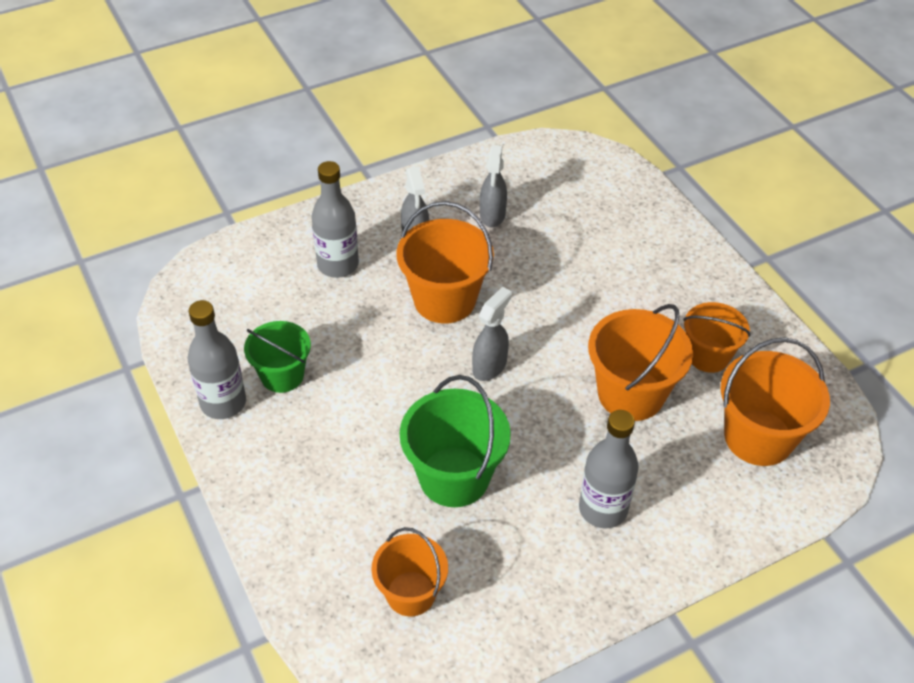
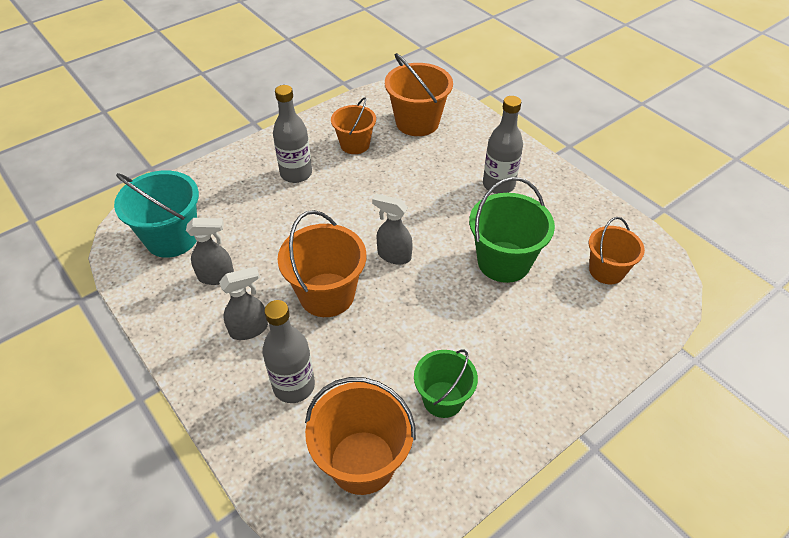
camera: 100 degrees left, 0 degrees up
grey bottle [187,300,246,419] -> grey bottle moved to [273,85,312,183]
orange bucket [588,304,693,421] -> orange bucket moved to [305,377,416,495]
none -> turquoise bucket [114,170,199,258]

